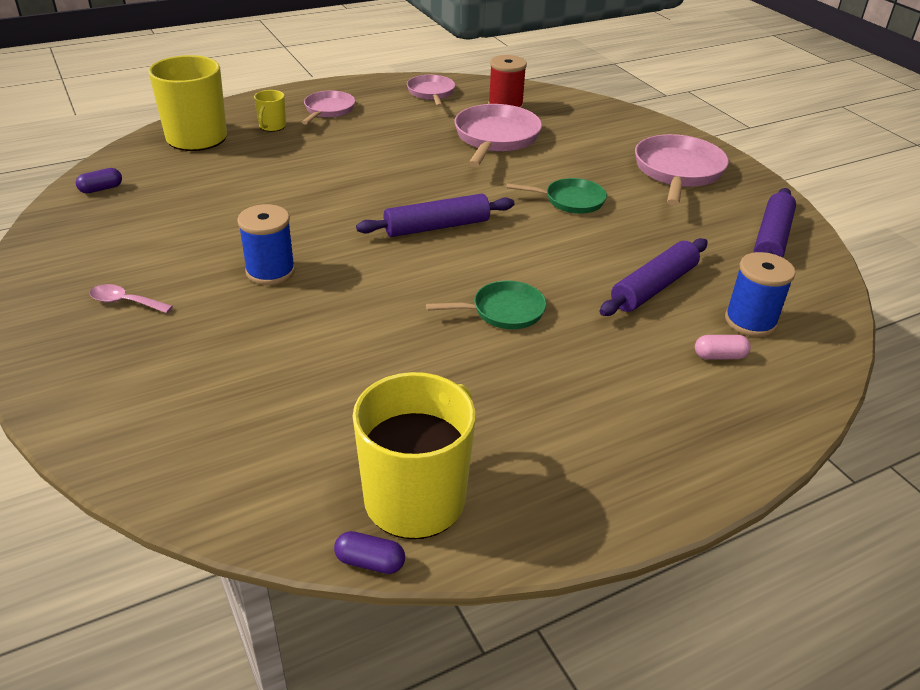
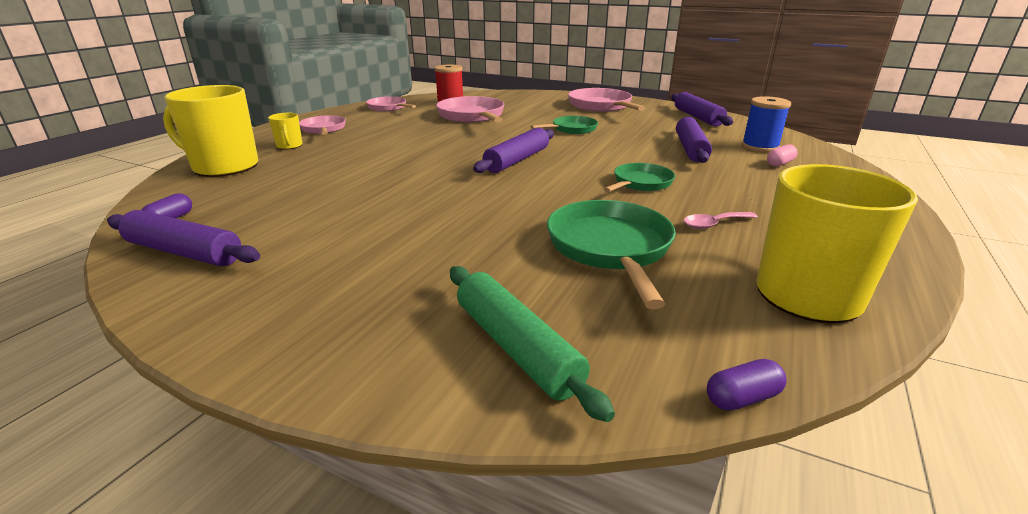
camera: 35 degrees left, 10 degrees down
pink spoon [89,284,173,313] -> pink spoon moved to [684,212,757,229]
blue spool [237,204,295,285] -> none
purple capsule [334,531,405,574] -> purple capsule moved to [707,359,787,411]
none -> purple rolling pin [107,210,260,266]
none -> green rolling pin [450,266,615,422]
none -> green pan [547,200,676,309]

